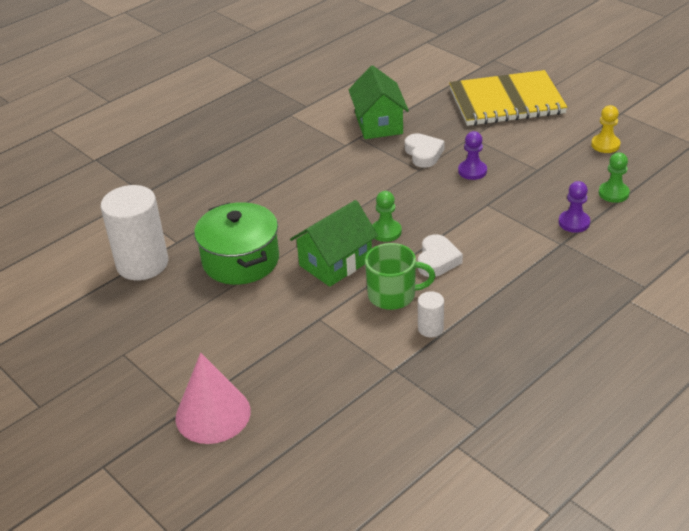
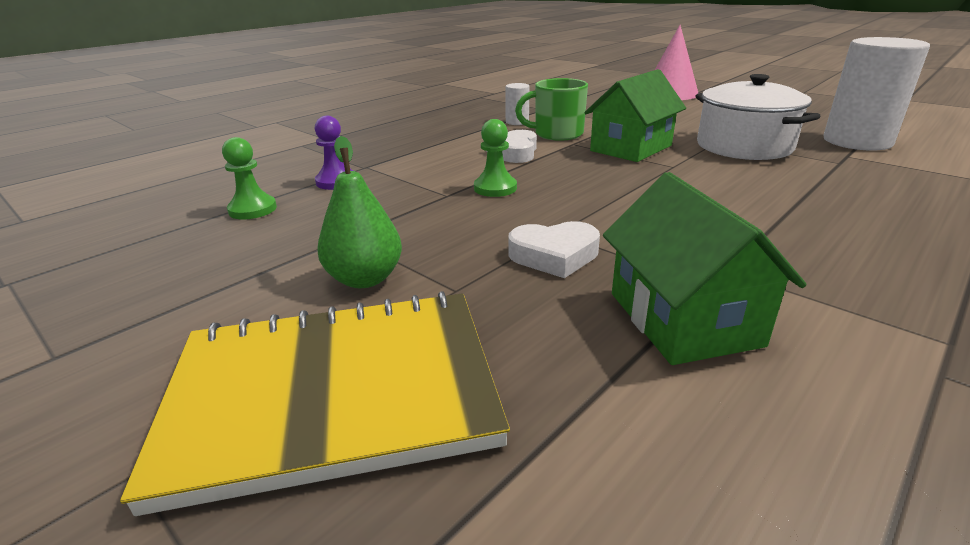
camera: 175 degrees right, 10 degrees down
green pot [194,202,279,285] -> white pot [696,74,820,160]
green pawn [372,191,402,242] -> green pawn moved to [474,119,517,197]
white heart [405,133,445,168] -> white heart turned 75 degrees counterclockwise [508,221,600,278]
purple pawn [458,131,487,180] -> none
yellow pawn [591,105,620,153] -> none
none -> green pear [317,136,402,288]

